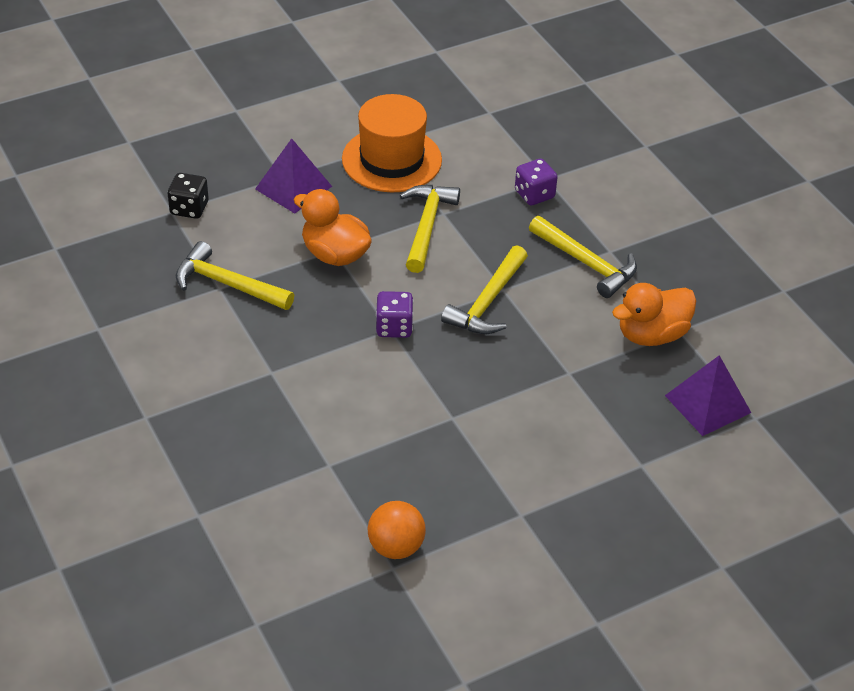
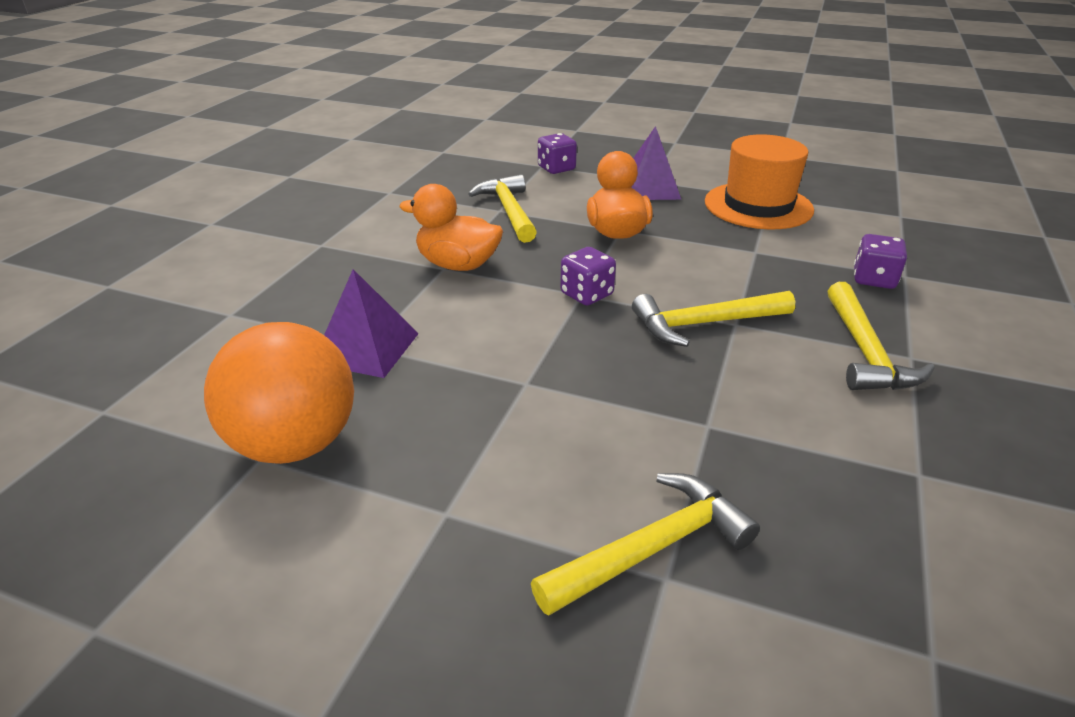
camera: 50 degrees right, 10 degrees down
black dice [168,173,209,219] -> purple dice [538,133,577,174]
orange ball [368,501,426,559] -> orange ball [204,322,354,464], size x1.70
yellow hammer [400,185,460,273] -> yellow hammer moved to [531,473,760,616]
orange duck [612,283,696,346] -> orange duck moved to [399,184,503,271]
purple pyramid [665,355,751,436] -> purple pyramid moved to [324,269,419,378]

